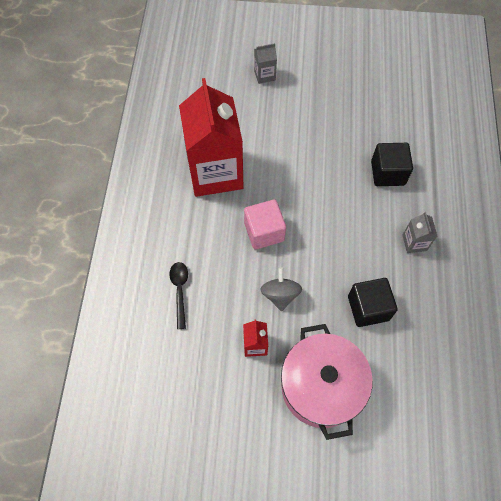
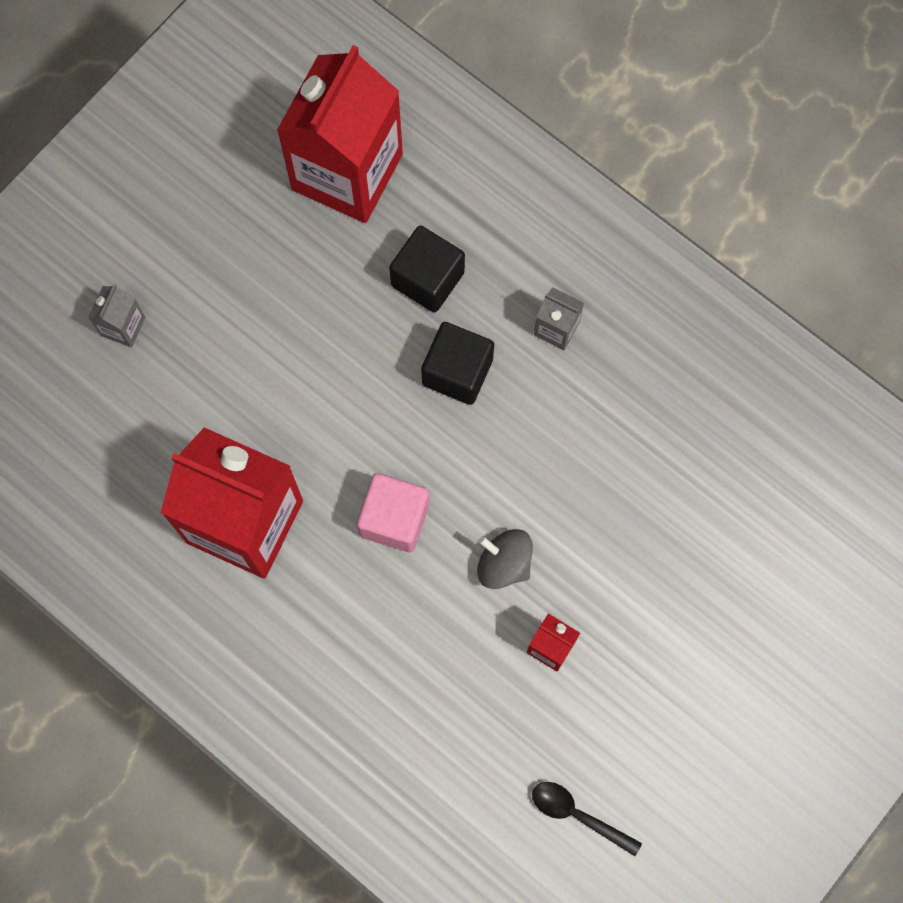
camera: 55 degrees left, 10 degrees up
black spoon [169,262,188,329] -> black spoon moved to [532,782,642,856]
pink pot [281,324,373,440] -> none
black cube [348,278,397,327] -> black cube moved to [421,322,494,405]
none -> red carton [277,45,403,223]

